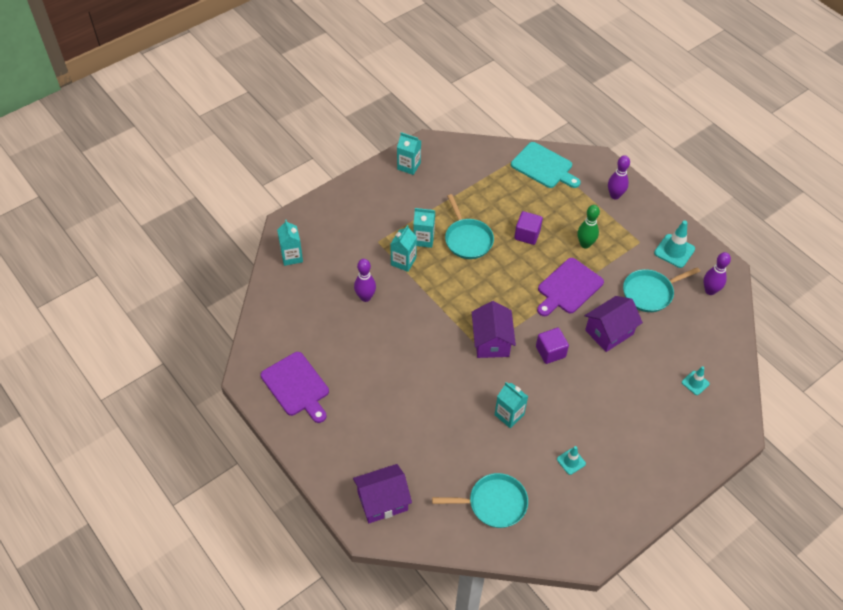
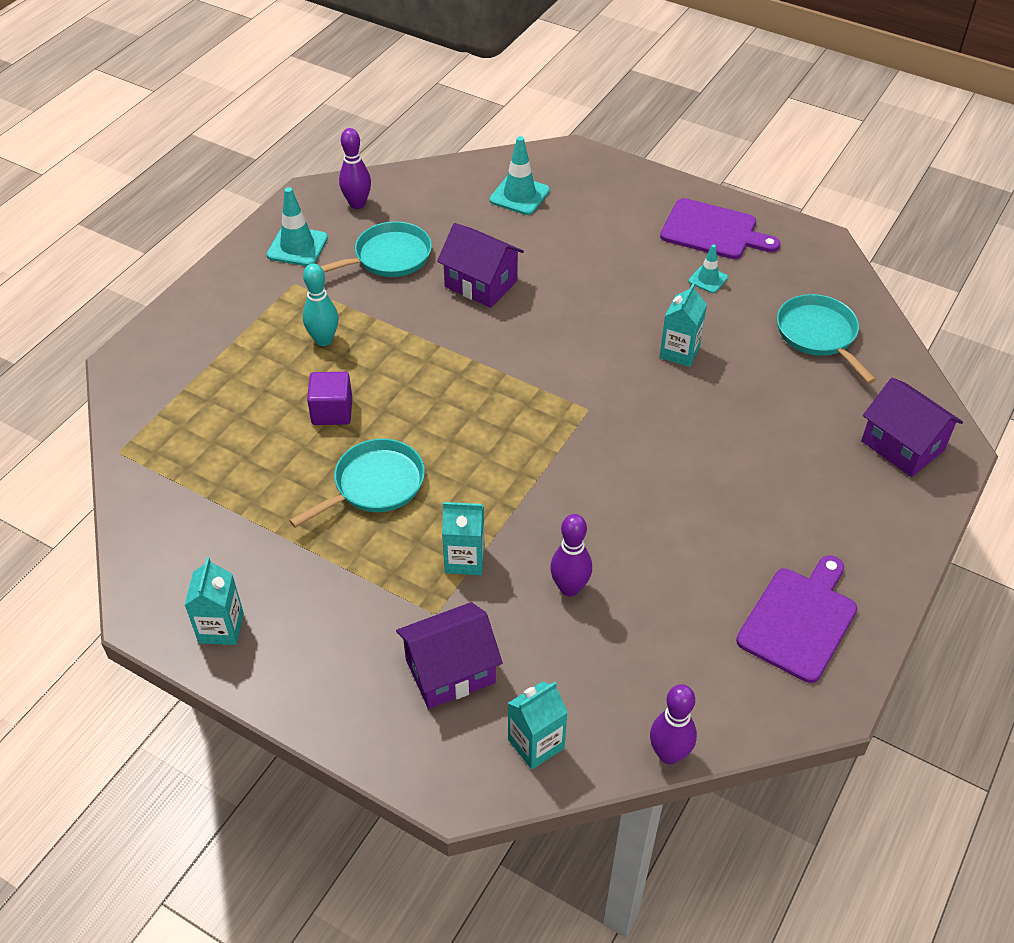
camera: 110 degrees left, 5 degrees down
turquoise carton [413,208,435,248] -> none
purple house [472,301,516,358] -> purple house moved to [396,602,503,709]
turquoise cutting board [511,142,581,188] -> none
purple cube [536,328,569,364] -> none
purple cutting board [537,258,604,316] -> purple cutting board moved to [660,198,780,259]
green bowling pin [578,205,600,248] -> turquoise bowling pin [303,263,338,346]
purple bowling pin [608,155,630,200] -> purple bowling pin moved to [650,684,697,764]
turquoise pan [623,267,700,312] -> turquoise pan turned 75 degrees counterclockwise [320,221,432,277]
turquoise traffic cone [682,366,710,395] -> turquoise traffic cone [489,136,550,215], size x1.66

